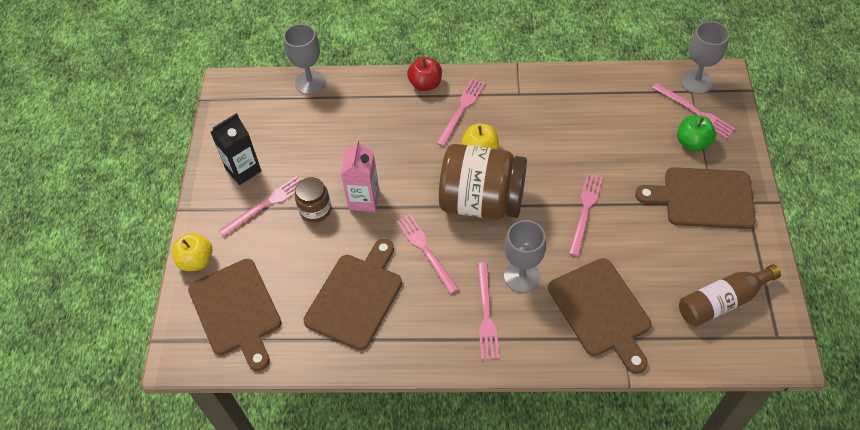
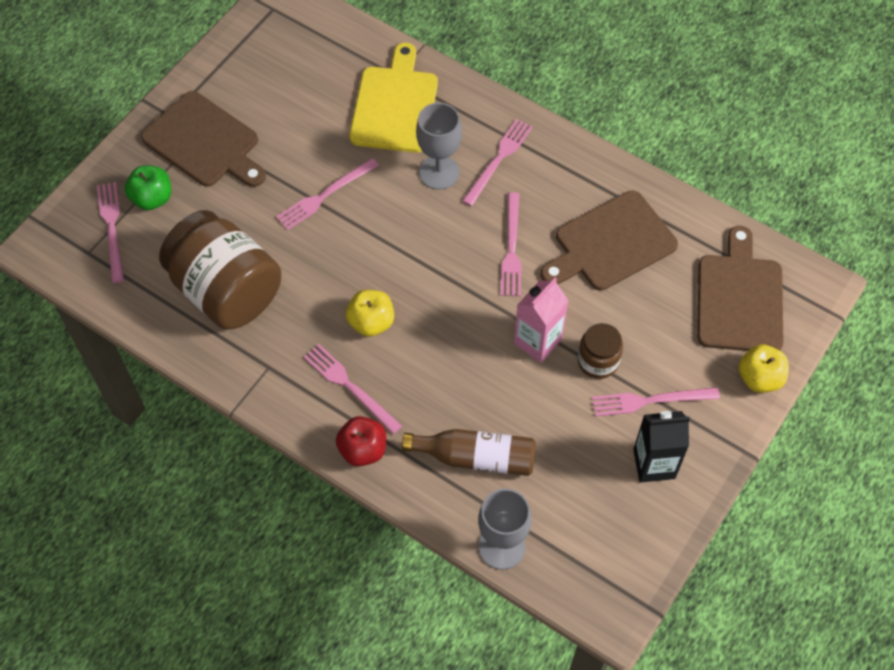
camera: 150 degrees left, 5 degrees up
pink fork [436,79,485,147] -> pink fork turned 75 degrees clockwise [304,344,402,434]
brown jar [439,144,527,219] -> brown jar moved to [159,210,281,329]
brown cutting board [548,258,651,374] -> yellow cutting board [349,43,438,153]
brown bottle [679,264,781,327] -> brown bottle moved to [402,429,536,476]
grey goblet [681,21,729,94] -> none

